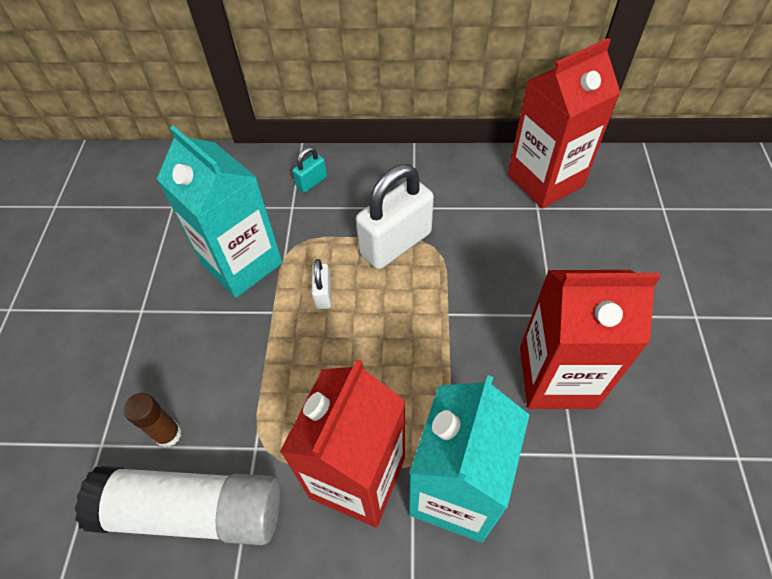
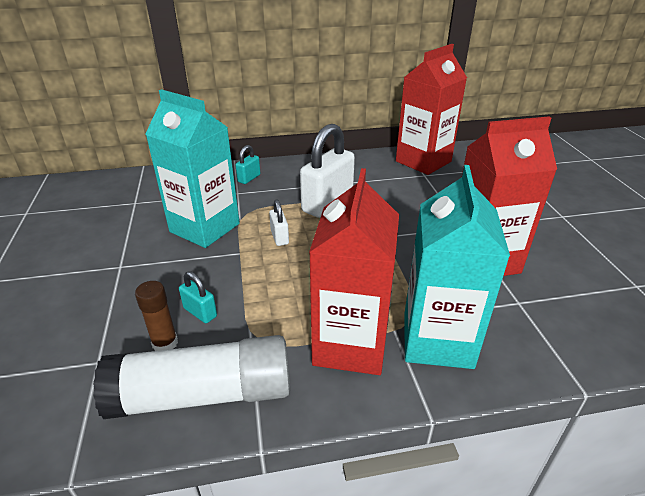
camera: 15 degrees left, 20 degrees down
none -> turquoise padlock [179,271,217,323]

